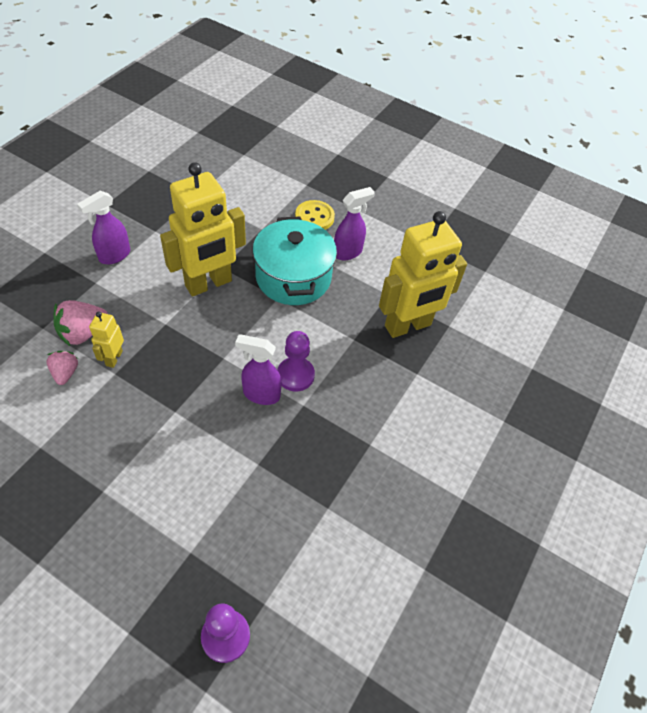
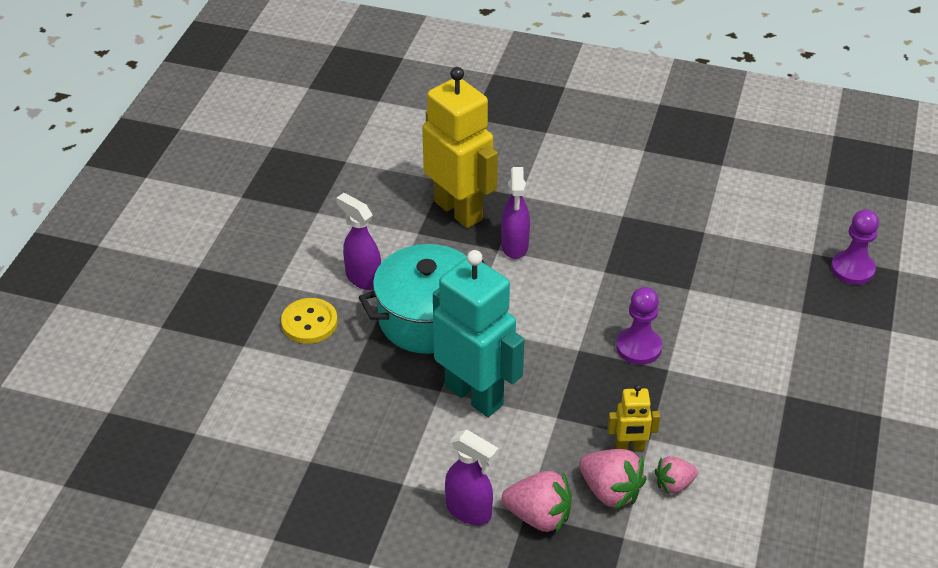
camera: 100 degrees left, 10 degrees down
yellow robot [160,162,246,296] -> turquoise robot [433,250,524,417]
purple spray bottle [235,334,282,405] -> purple spray bottle moved to [501,167,530,259]
purple pawn [277,331,315,392] -> purple pawn moved to [616,287,662,365]
none -> pink strawberry [502,471,572,533]

